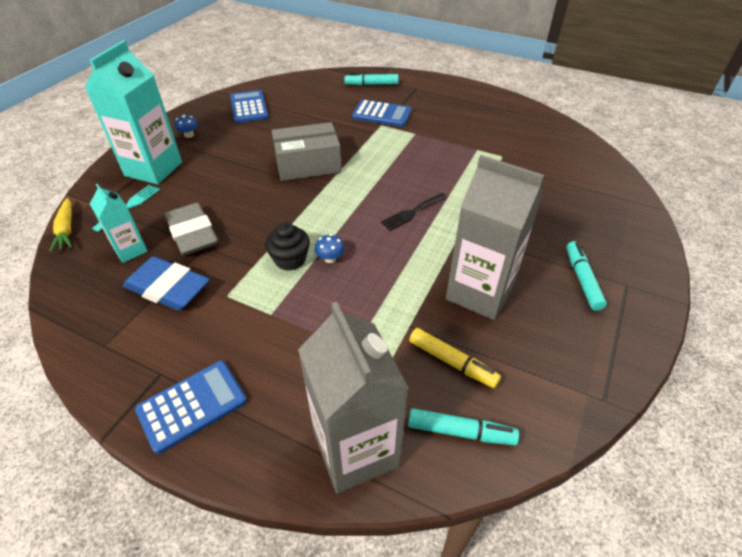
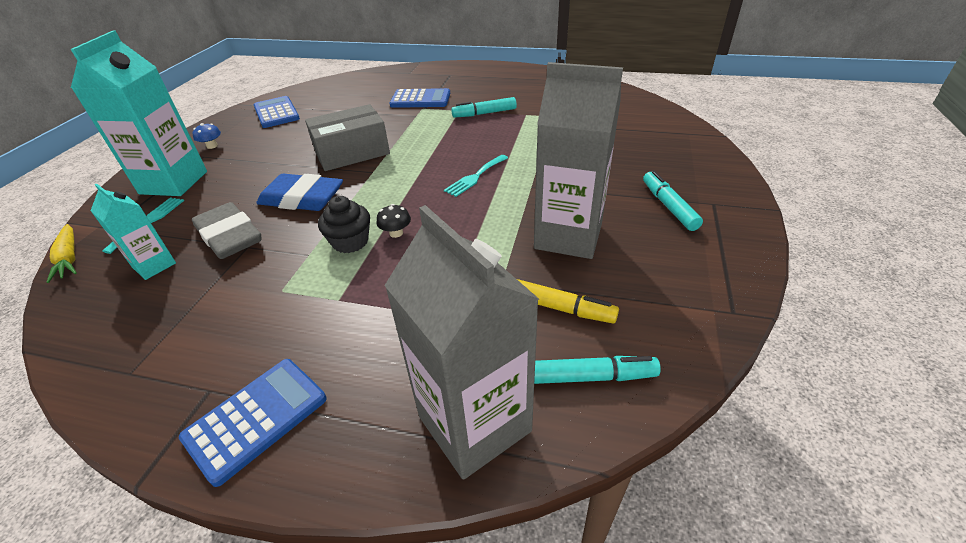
camera: 10 degrees left, 5 degrees down
blue eraser [123,256,210,311] -> blue eraser moved to [257,174,343,211]
blue mushroom [314,234,345,263] -> black mushroom [377,204,411,238]
turquoise marker [344,73,399,85] -> turquoise marker moved to [451,97,517,118]
black fork [381,193,447,231] -> turquoise fork [444,155,508,197]

